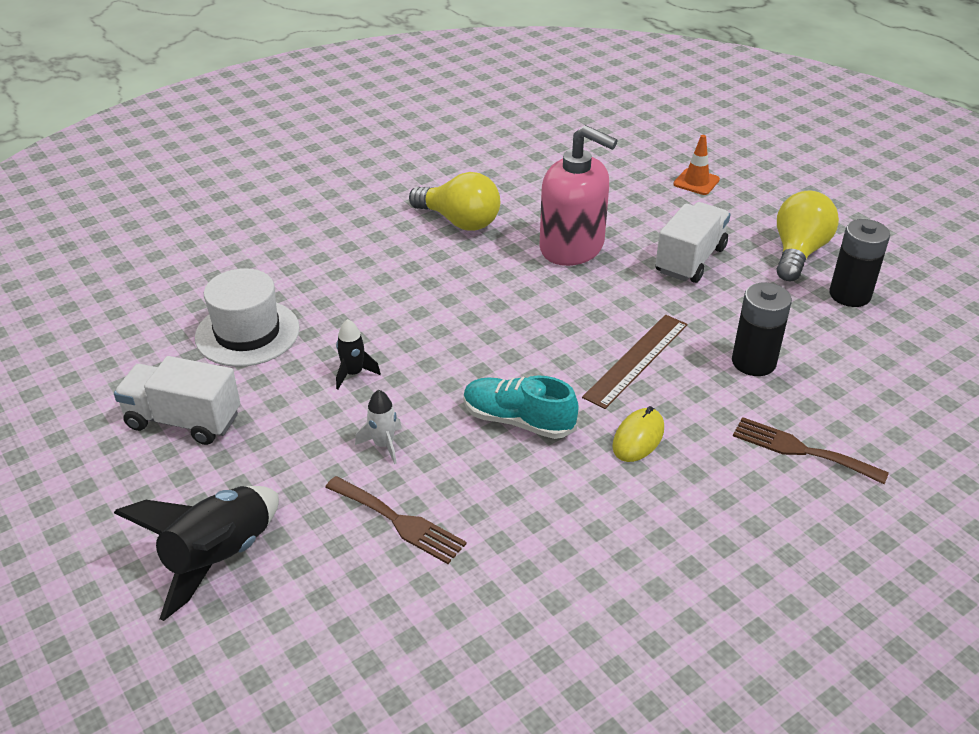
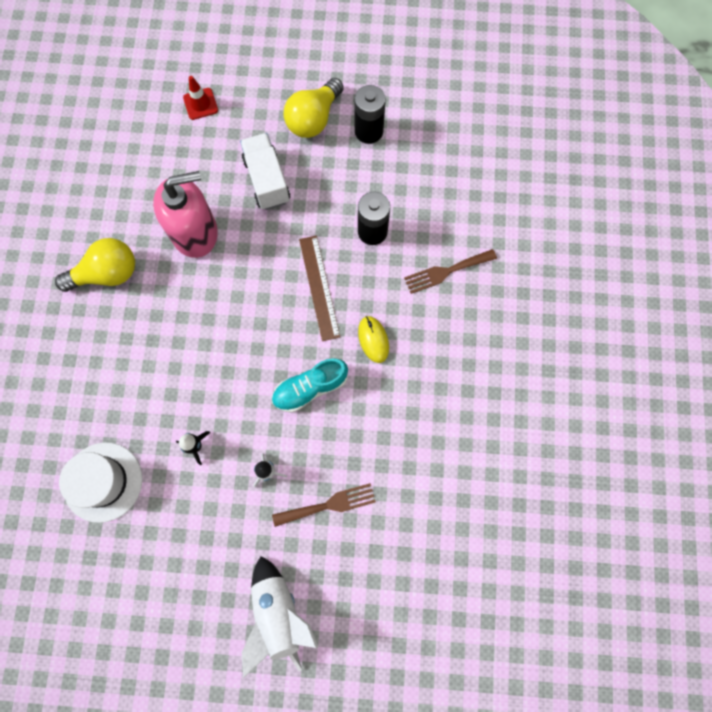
camera: 50 degrees left, 35 degrees up
white truck [114,356,240,445] -> none
black rocket [114,486,279,621] -> white rocket [242,556,318,678]
orange traffic cone [673,135,720,195] -> red traffic cone [183,76,218,120]
yellow light bulb [777,191,839,281] -> yellow light bulb turned 120 degrees counterclockwise [284,78,344,138]

